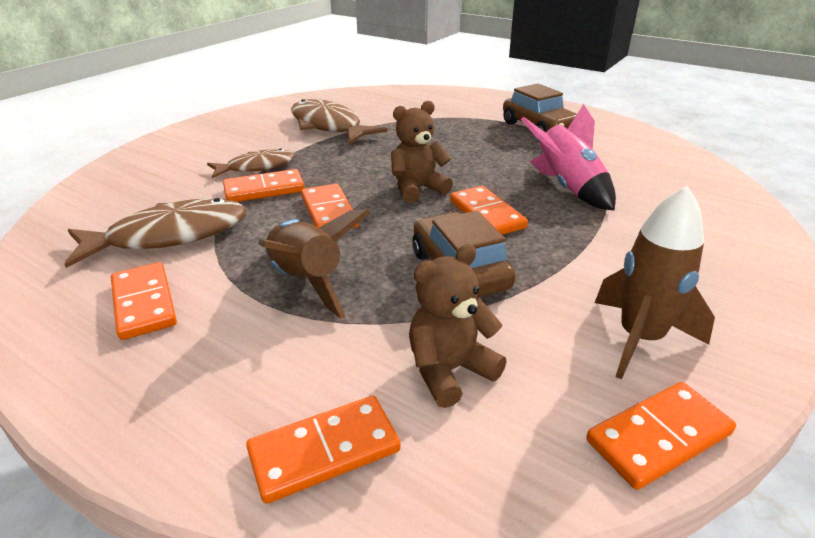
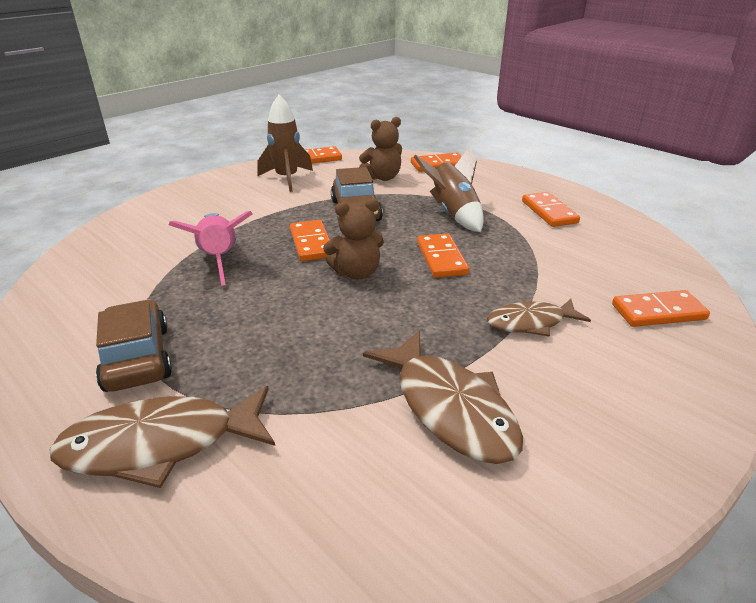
camera: 170 degrees left, 0 degrees up
brown fish [65,198,246,268] -> brown fish moved to [49,386,275,488]
orange domino [223,169,305,202] -> orange domino moved to [612,290,710,327]

